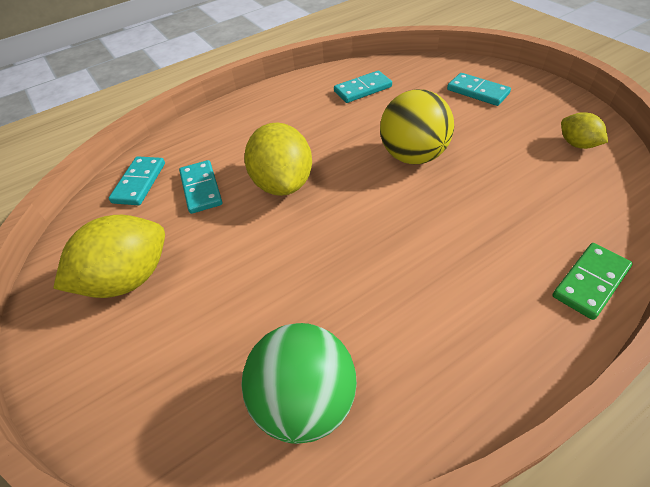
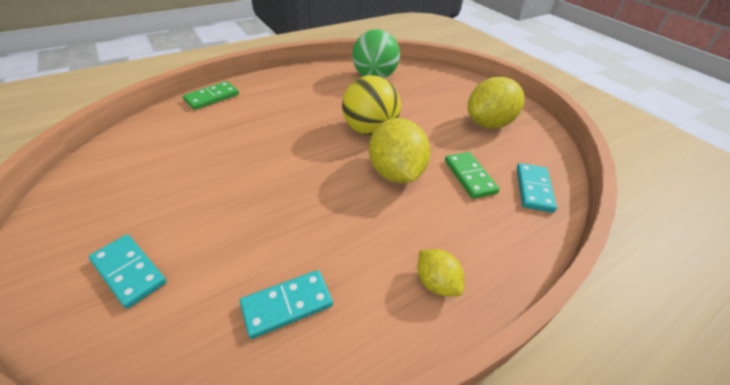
camera: 175 degrees right, 5 degrees down
turquoise domino [179,160,223,214] -> green domino [445,152,500,199]
yellow ball [380,89,454,164] -> yellow ball moved to [342,75,401,136]
yellow lemon [561,112,608,149] -> yellow lemon moved to [418,249,464,297]

